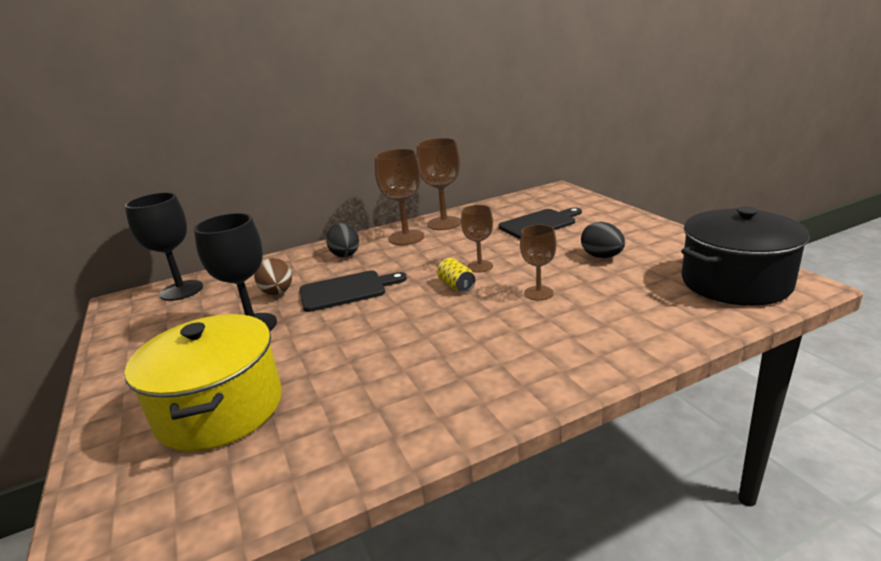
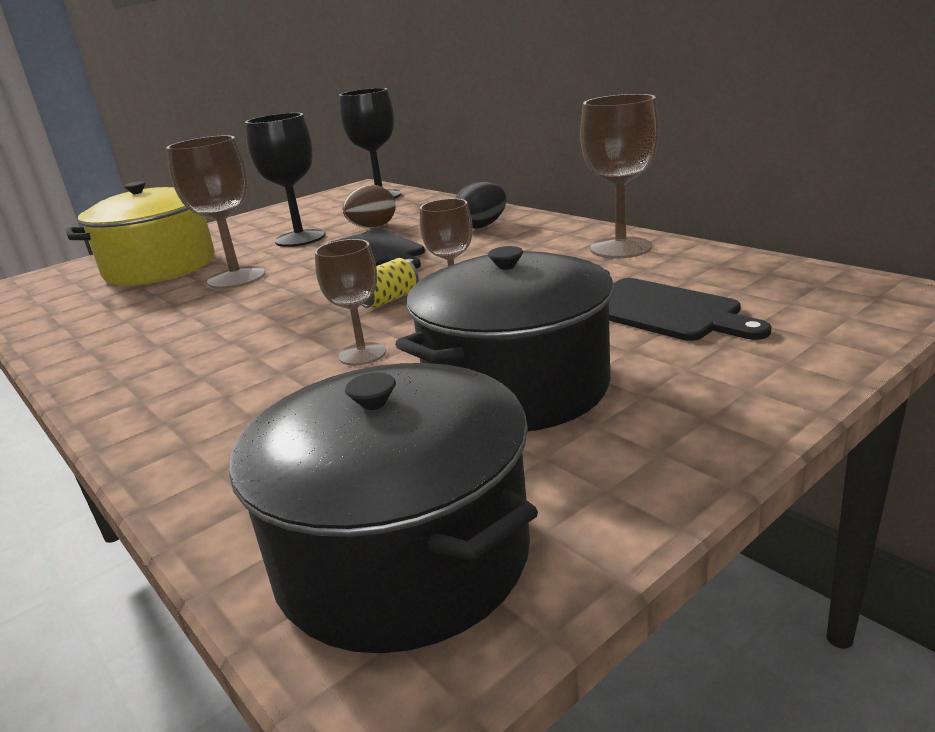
camera: 75 degrees right, 0 degrees up
brown goblet [375,149,424,245] -> brown goblet moved to [166,135,265,289]
black egg [581,222,625,258] -> black pot [395,246,614,431]

